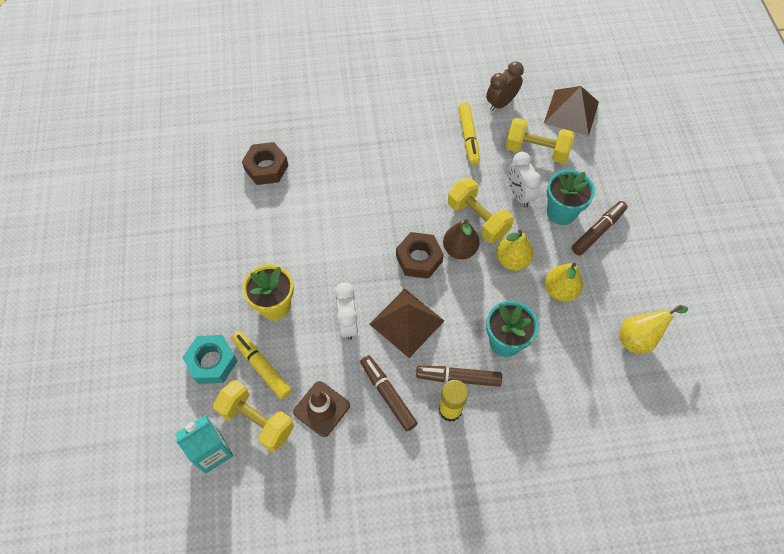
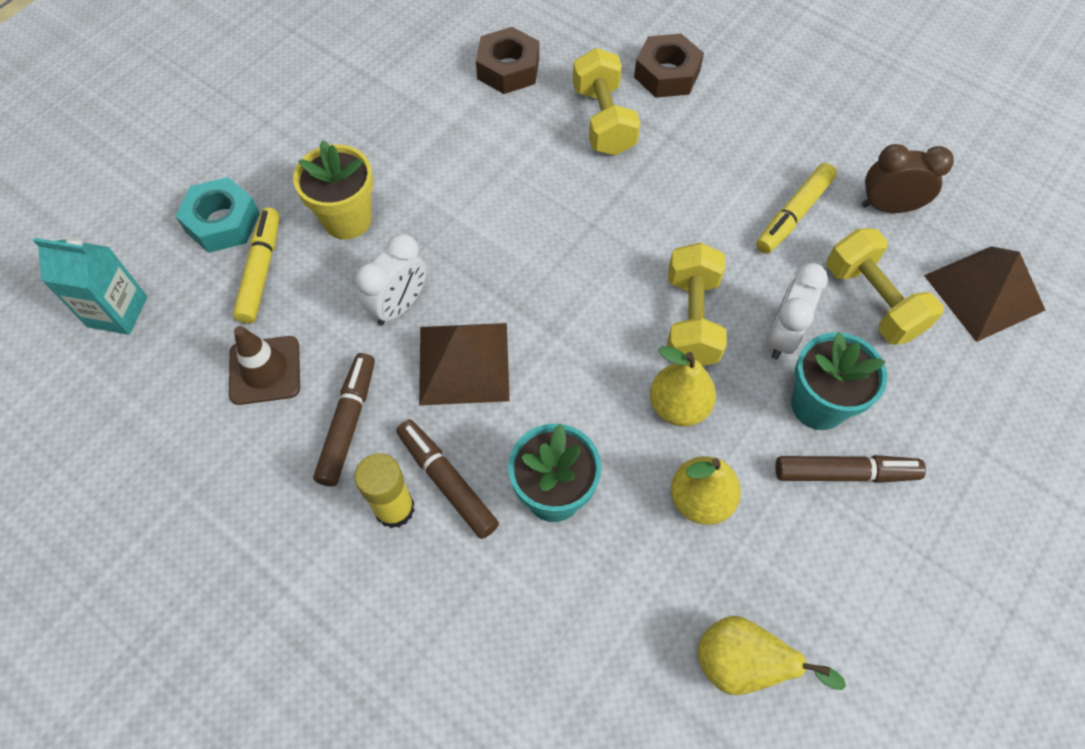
camera: 45 degrees right, 0 degrees up
yellow dumbbell [213,380,294,452] -> yellow dumbbell moved to [573,48,640,156]
brown nut [396,232,444,279] -> brown nut moved to [634,34,704,98]
brown pear [443,219,480,259] -> none

